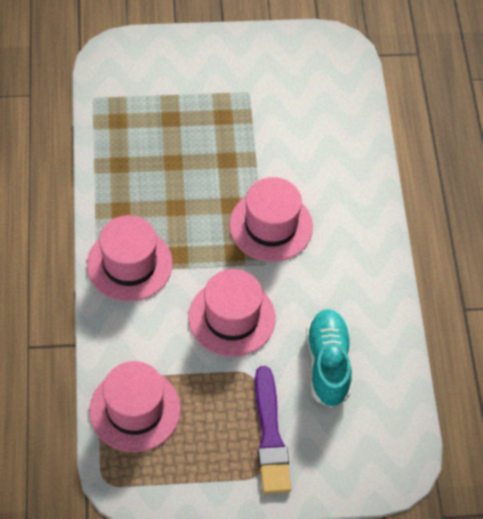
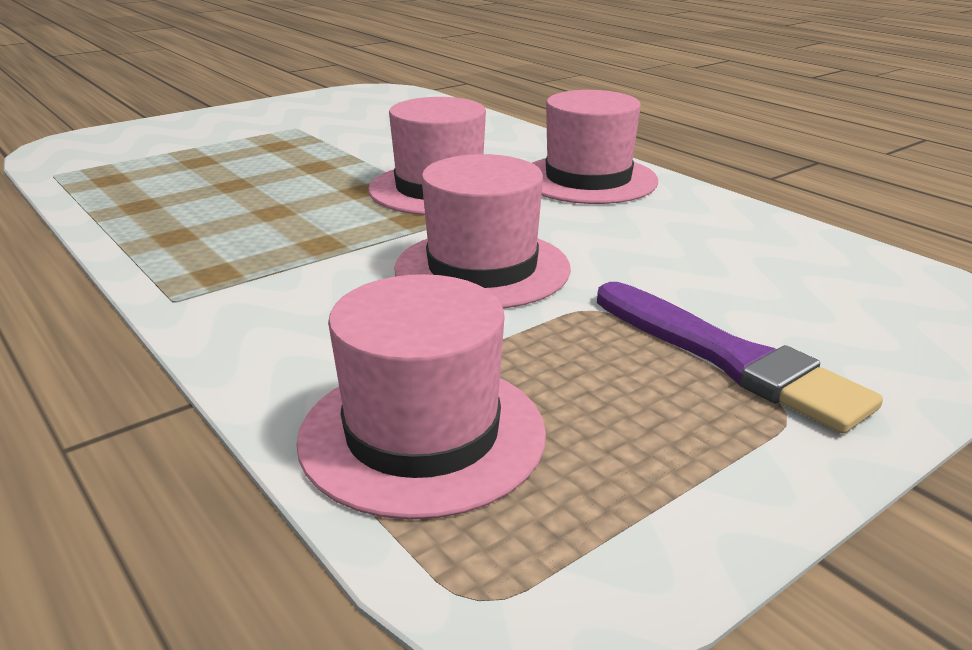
camera: 30 degrees left, 30 degrees down
pink hat [87,215,172,302] -> pink hat moved to [532,90,658,204]
turquoise shoe [306,309,352,408] -> none

